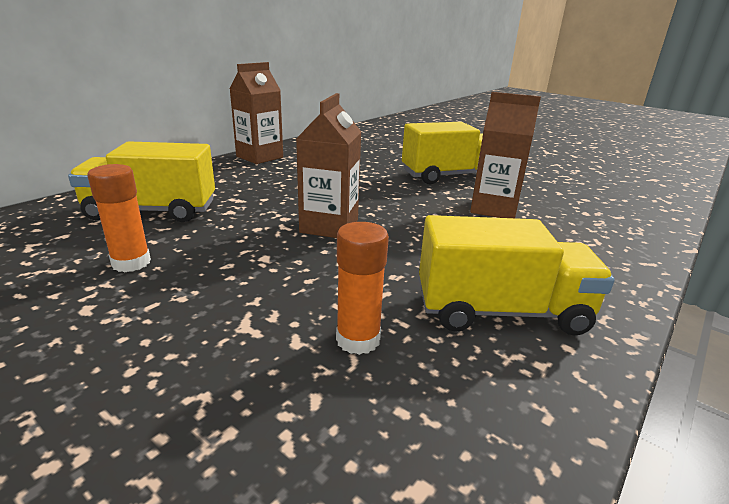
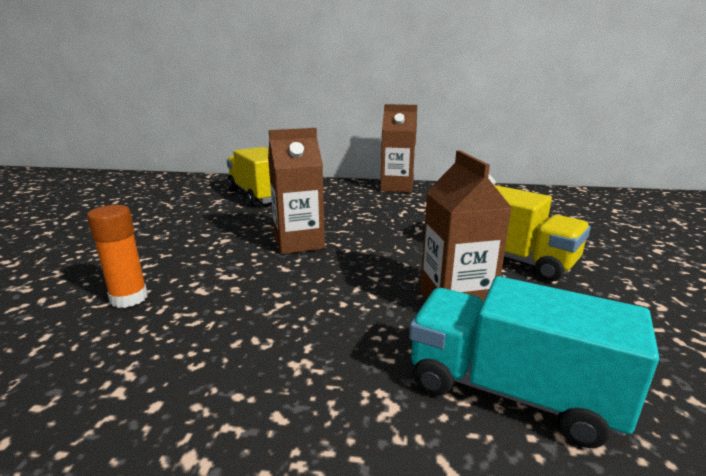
camera: 60 degrees right, 5 degrees down
orange glue stick [87,164,151,272] -> none
yellow truck [419,215,615,336] -> none
none -> turquoise truck [409,276,659,448]

